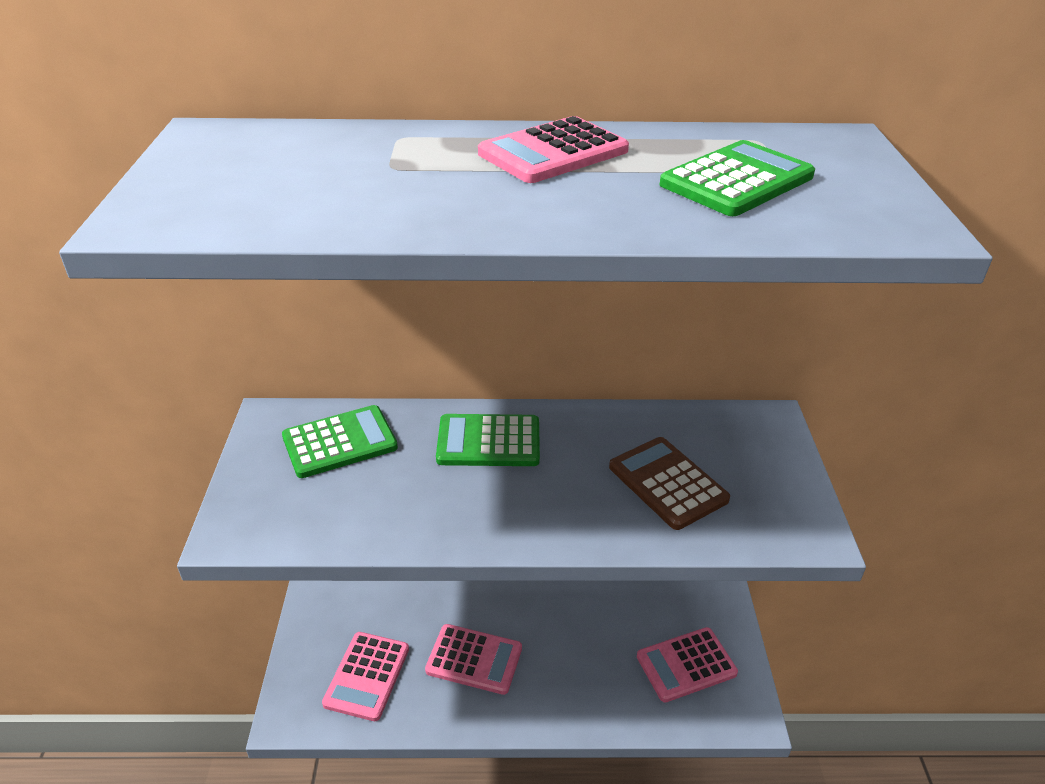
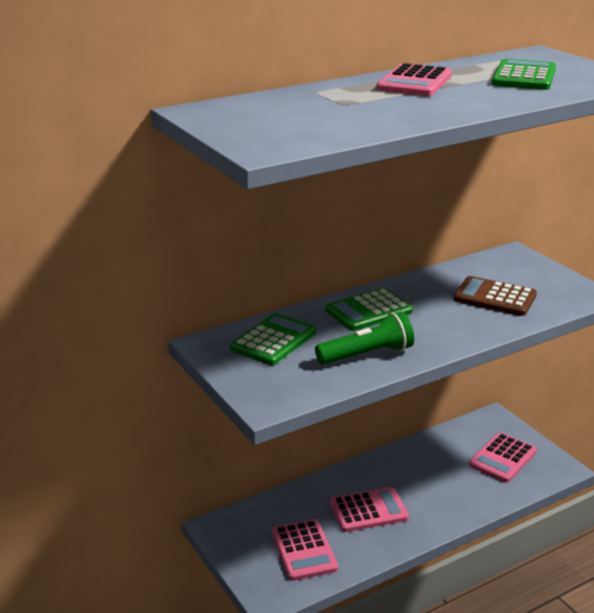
camera: 30 degrees left, 10 degrees down
none -> green flashlight [315,311,414,365]

